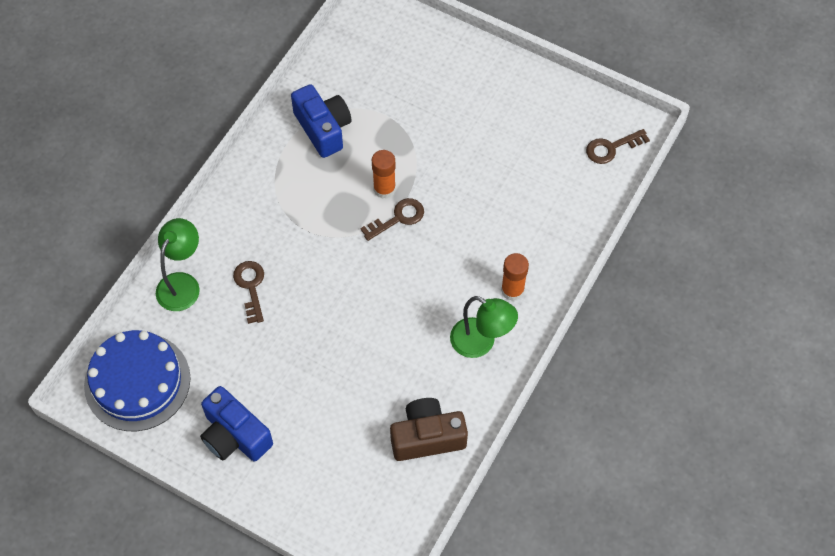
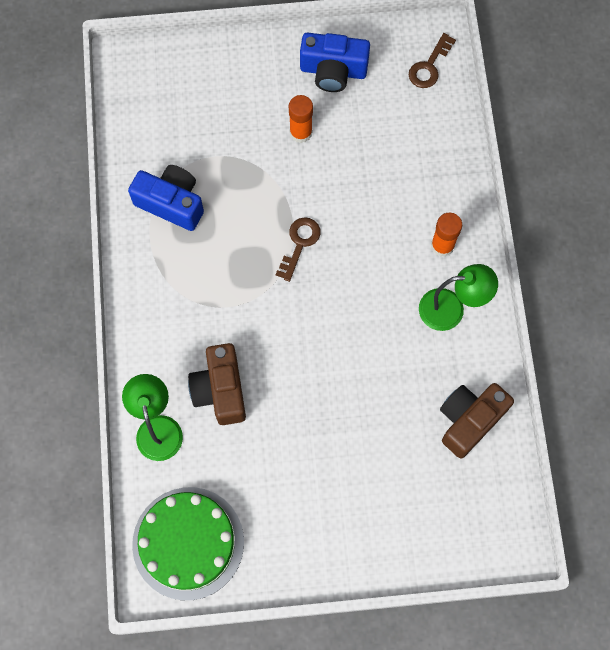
camera: 35 degrees left, 10 degrees up
blue cake [84,330,191,431] -> green cake [132,487,244,600]
blue camera [200,386,273,462] -> blue camera moved to [300,32,370,92]
brown key [233,261,264,324] -> brown camera [188,343,246,425]
orange glue stick [372,150,396,199] -> orange glue stick moved to [289,95,313,143]

